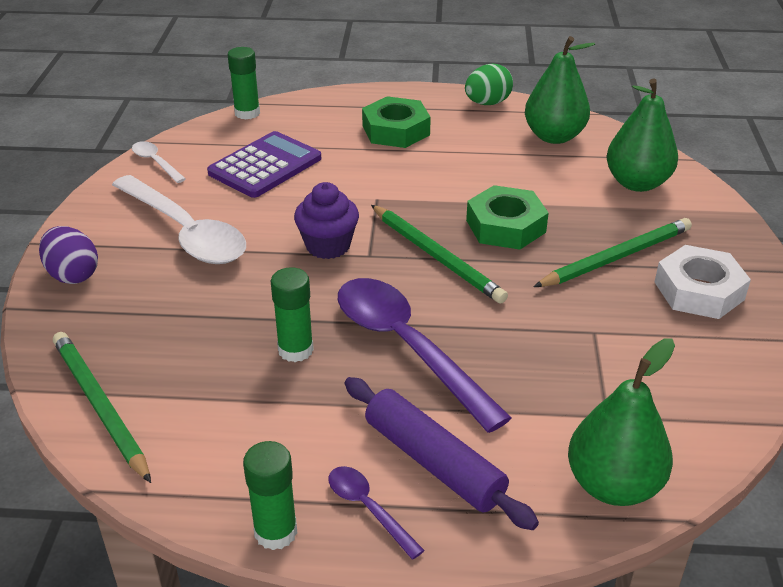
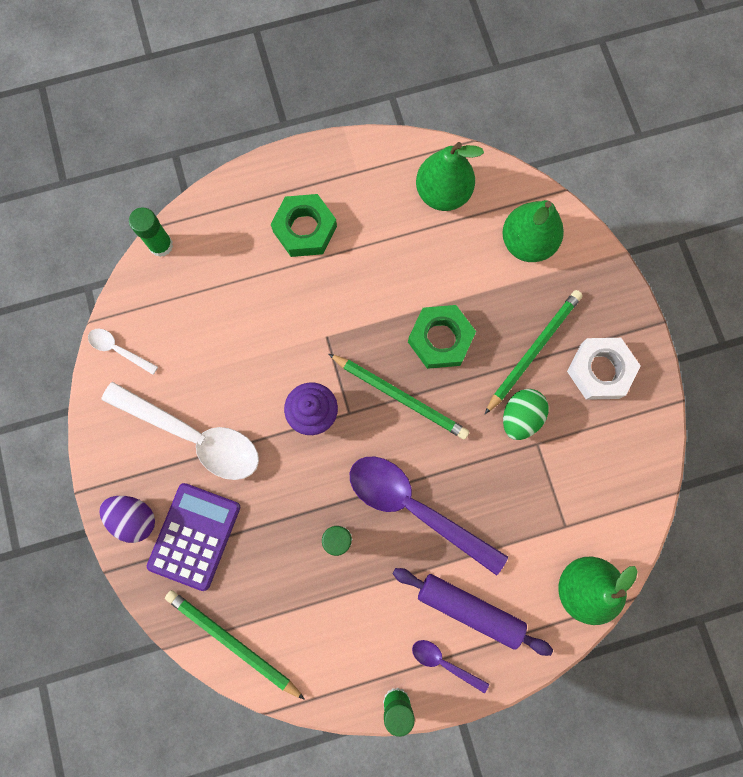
camera: 20 degrees left, 40 degrees up
purple calculator [207,131,321,198] -> purple calculator moved to [147,483,240,591]
green egg [465,64,513,105] -> green egg moved to [503,389,549,440]

